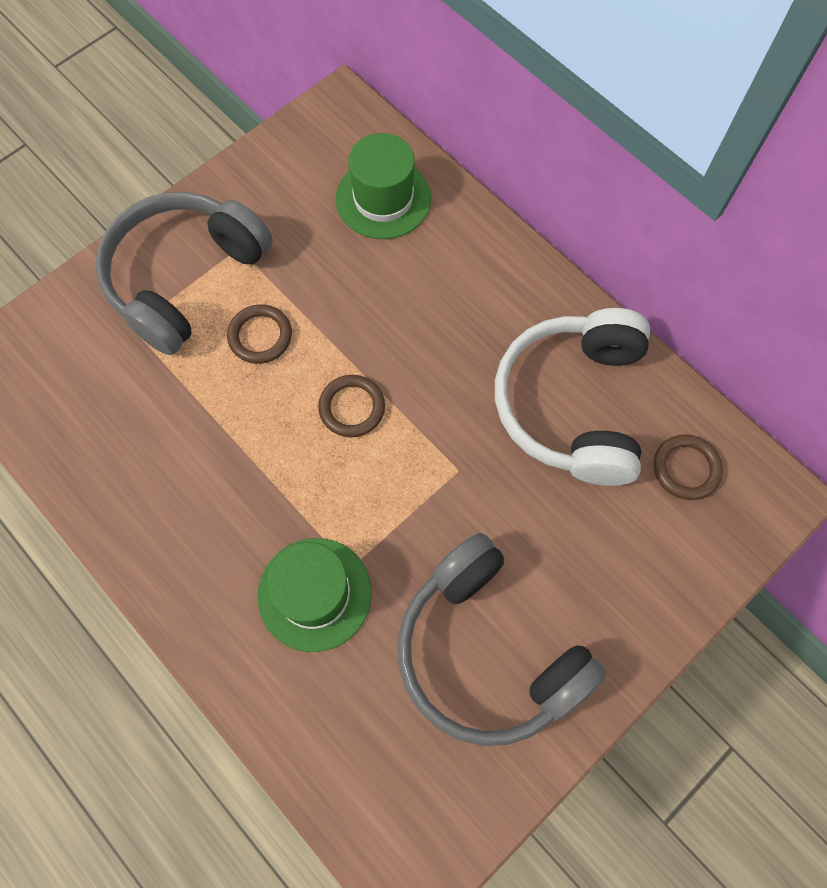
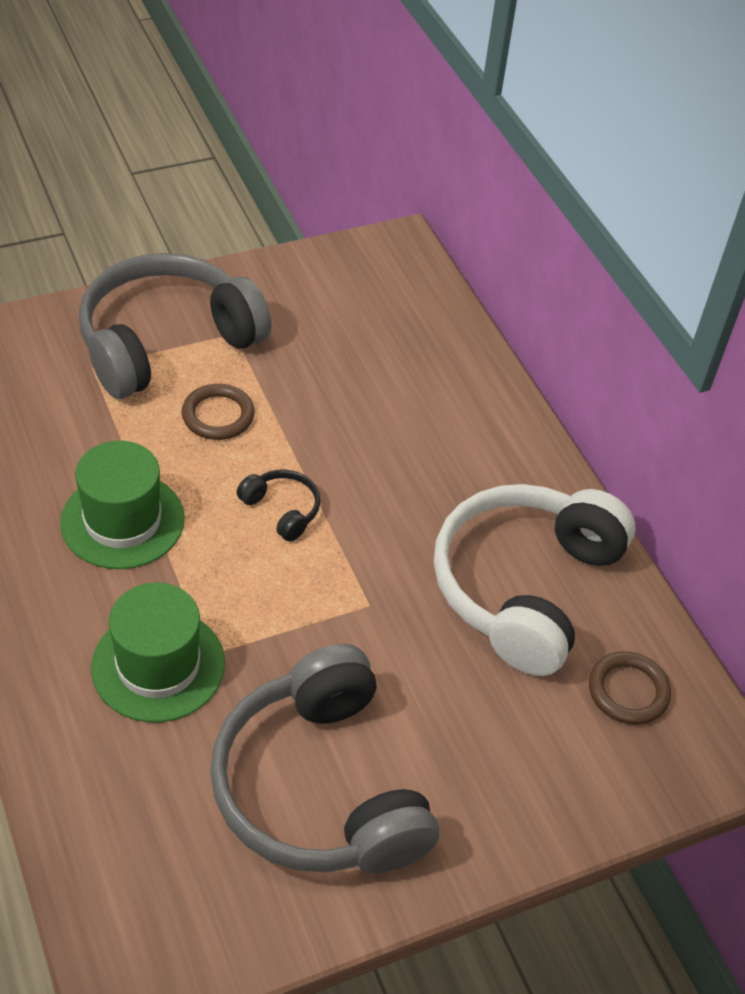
camera: 15 degrees right, 20 degrees down
brown ring [318,375,385,437] -> black headphones [236,469,320,542]
green hat [336,133,431,239] -> green hat moved to [60,441,185,569]

